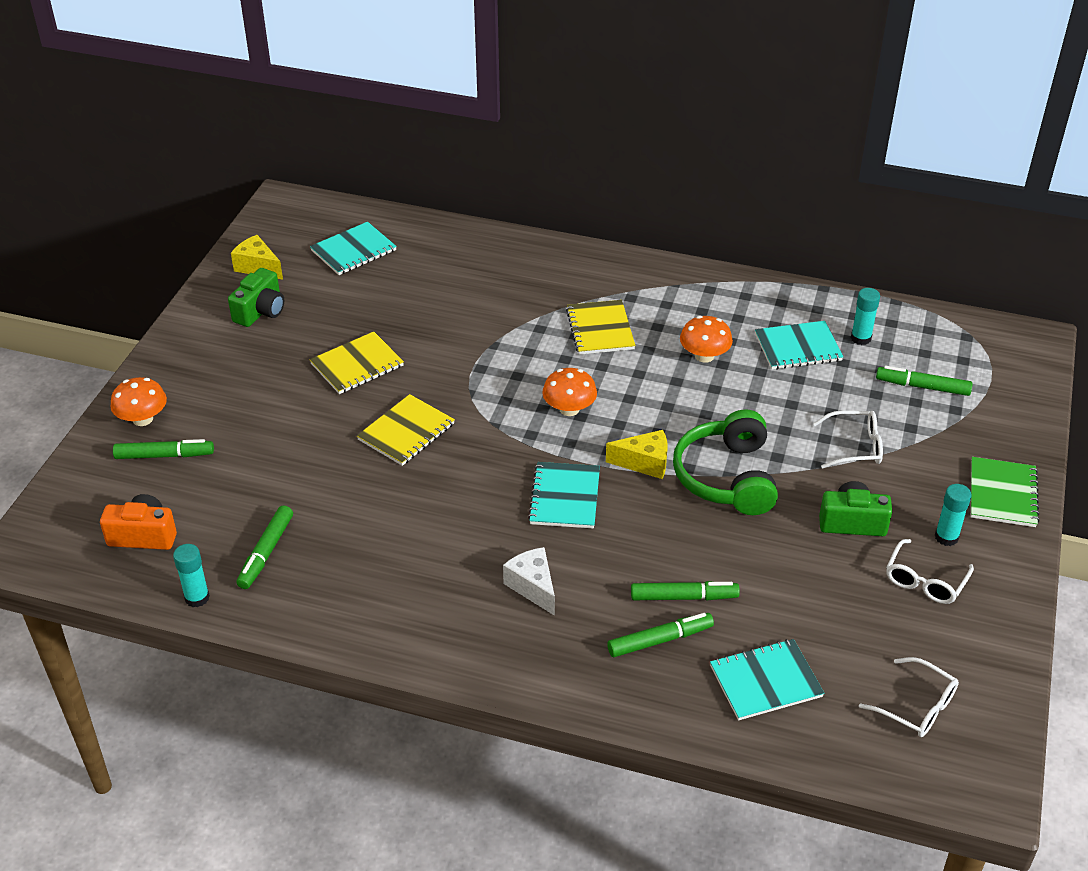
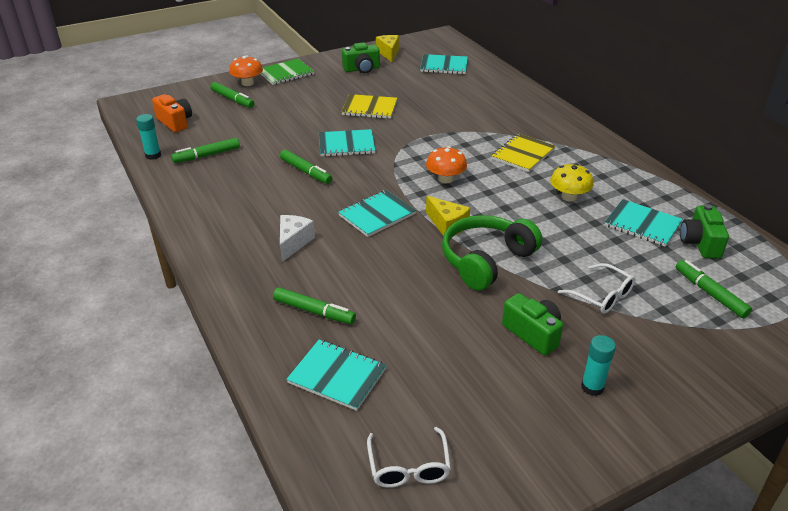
camera: 45 degrees right, 5 degrees down
yellow notebook [357,394,455,466] -> turquoise notebook [319,129,376,157]
green marker [631,581,740,600] -> green marker moved to [280,150,332,184]
orange mushroom [680,316,733,363] -> yellow mushroom [550,163,593,202]
turquoise glue stick [851,288,880,345] -> green camera [680,204,729,259]
white glasses [886,539,974,604] -> none
green notebook [971,457,1040,527] -> green notebook moved to [260,59,314,85]

